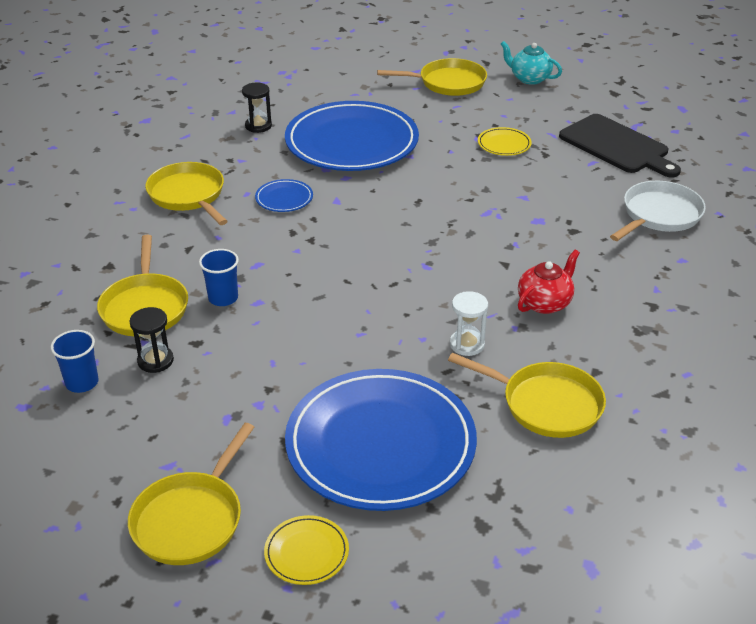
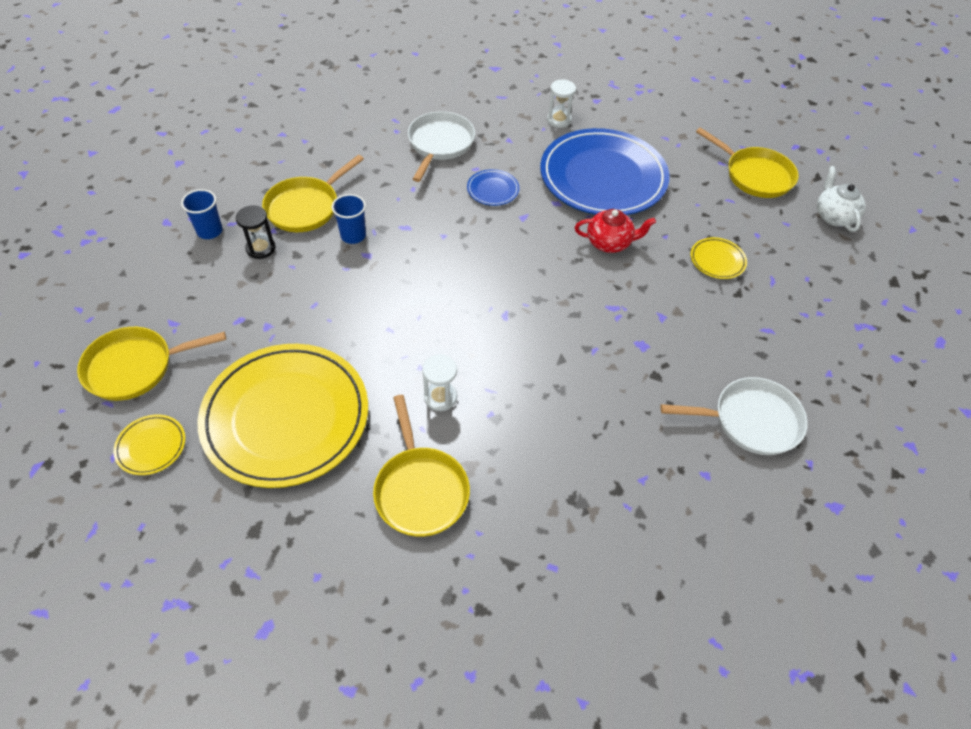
camera: 45 degrees right, 15 degrees up
yellow pan [145,162,228,225] -> white pan [408,111,475,182]
black hourglass [242,83,272,133] -> white hourglass [547,79,576,128]
blue plate [285,369,477,511] -> yellow plate [198,344,368,488]
turquoise teapot [501,41,562,85] -> white teapot [817,166,866,232]
red teapot [518,250,580,314] -> red teapot moved to [575,209,656,253]
black cutting board [559,114,681,178] -> none

